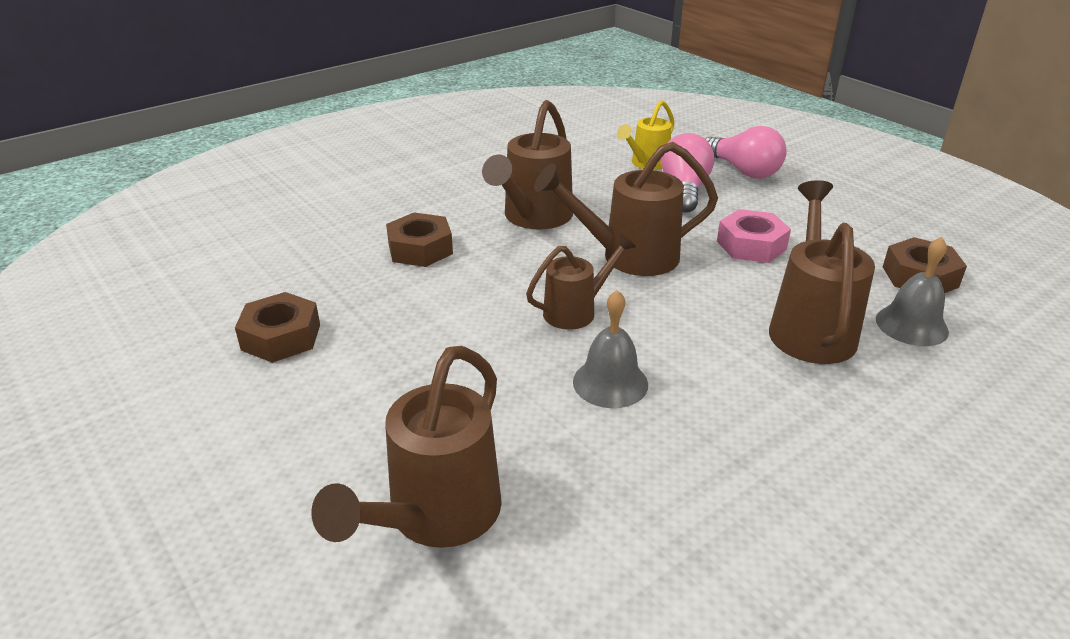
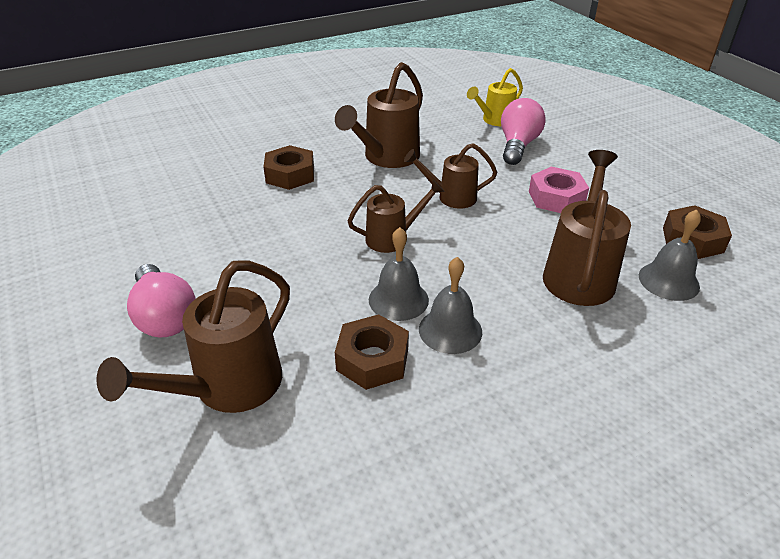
camera: 10 degrees right, 5 degrees up
brown nut [235,292,320,363] -> brown nut moved to [335,314,409,390]
brown watering can [534,142,718,276] -> brown watering can [404,143,497,209], size x0.62
pink light bulb [706,126,787,179] -> pink light bulb moved to [127,264,196,338]
none -> grey bell [419,257,482,354]

